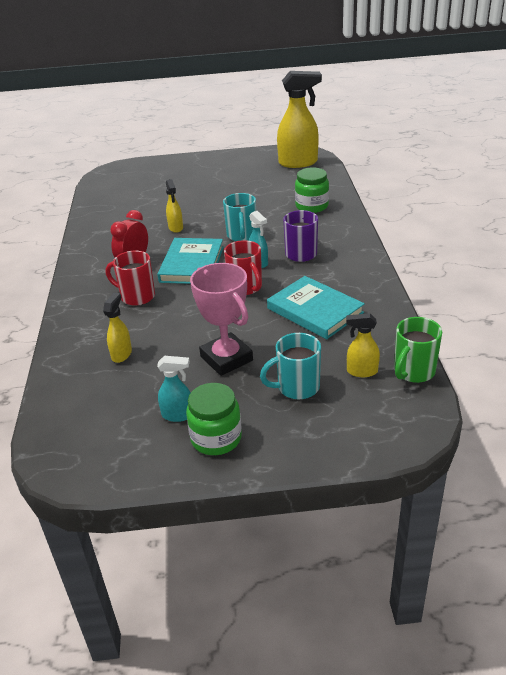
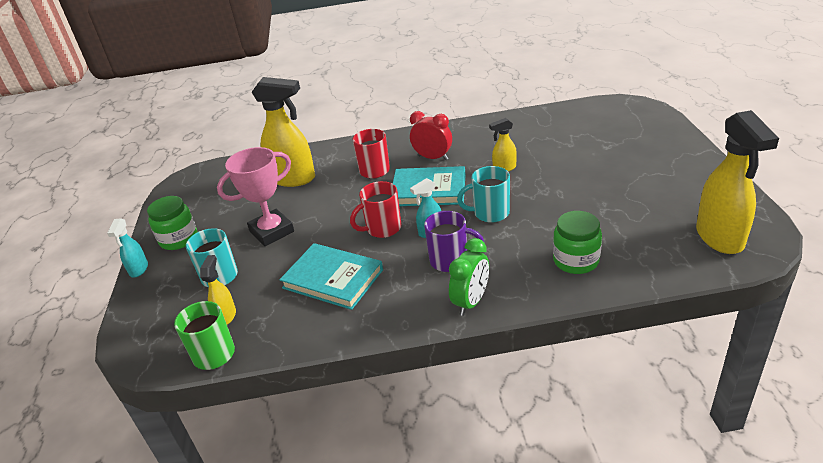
camera: 90 degrees right, 0 degrees up
yellow spray bottle [103,293,132,363] -> yellow spray bottle [252,77,315,187], size x2.03
turquoise spray bottle [157,356,191,422] -> turquoise spray bottle moved to [107,218,148,278]
turquoise book [267,276,365,339] -> turquoise book turned 75 degrees clockwise [279,243,383,310]
none -> green clock [449,238,489,316]

